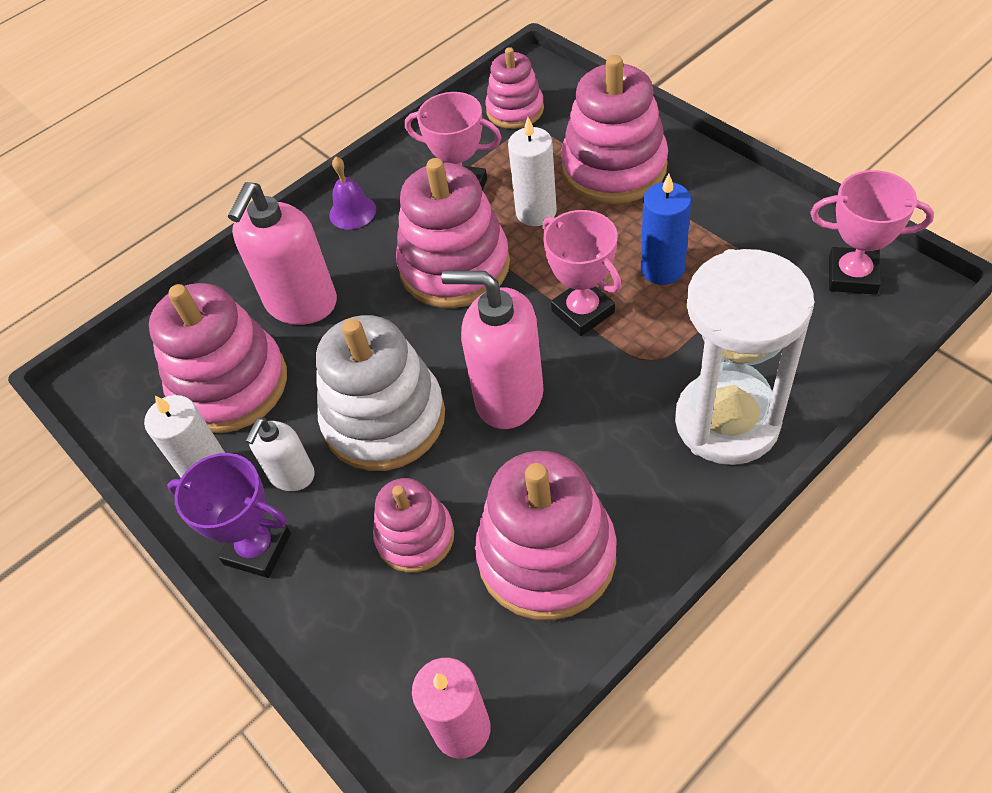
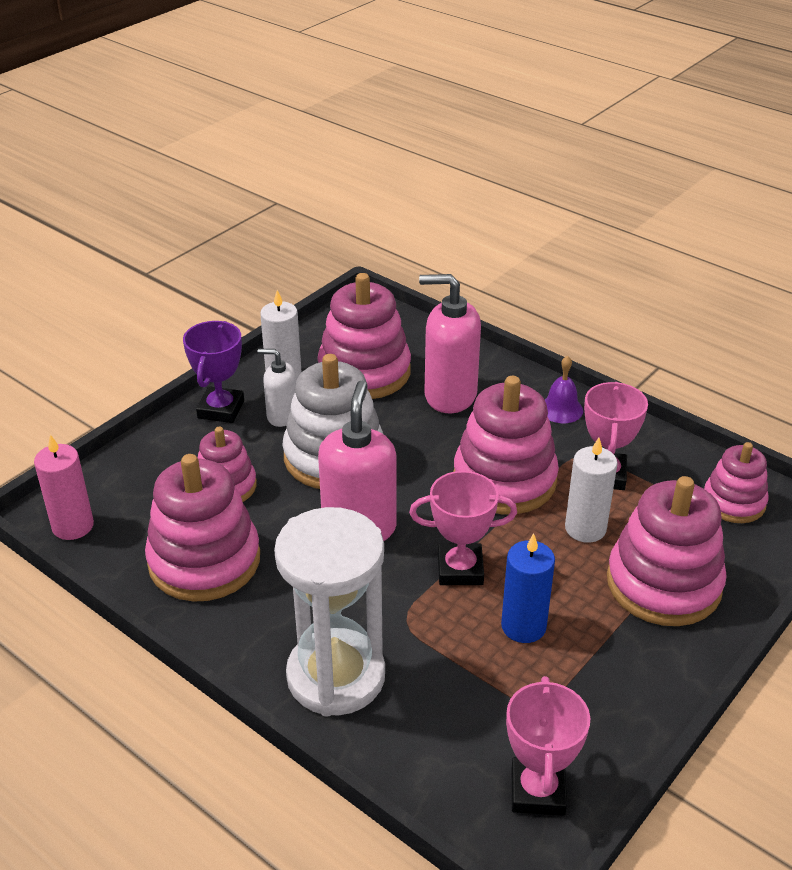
camera: 75 degrees right, 15 degrees down
pink trophy [542,210,622,336] -> pink trophy turned 45 degrees clockwise [409,471,517,585]

